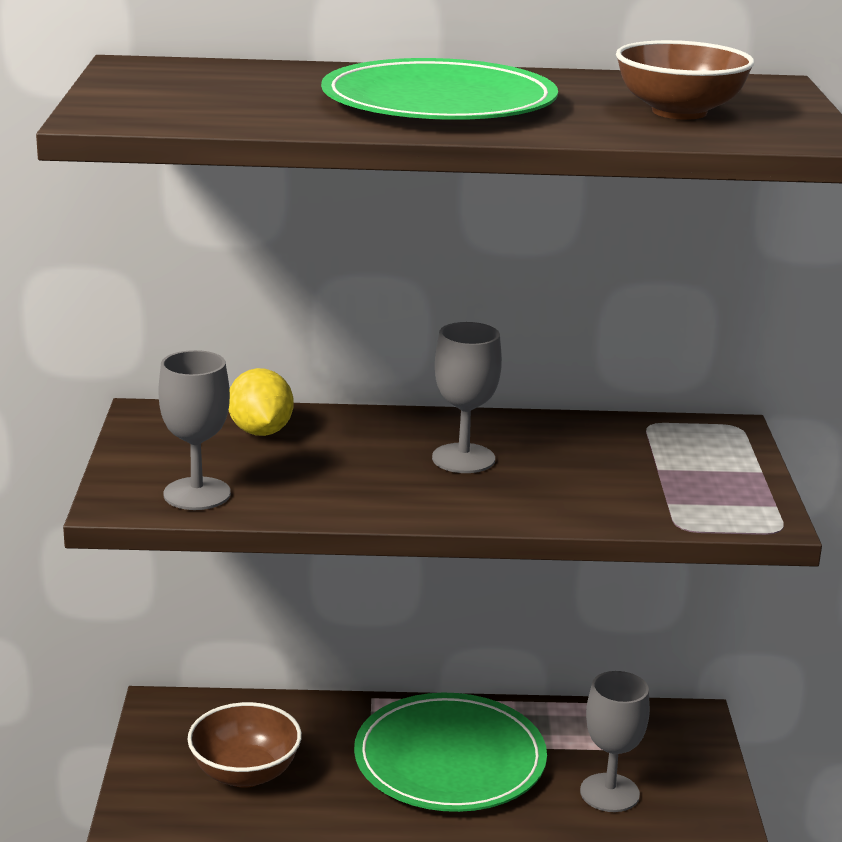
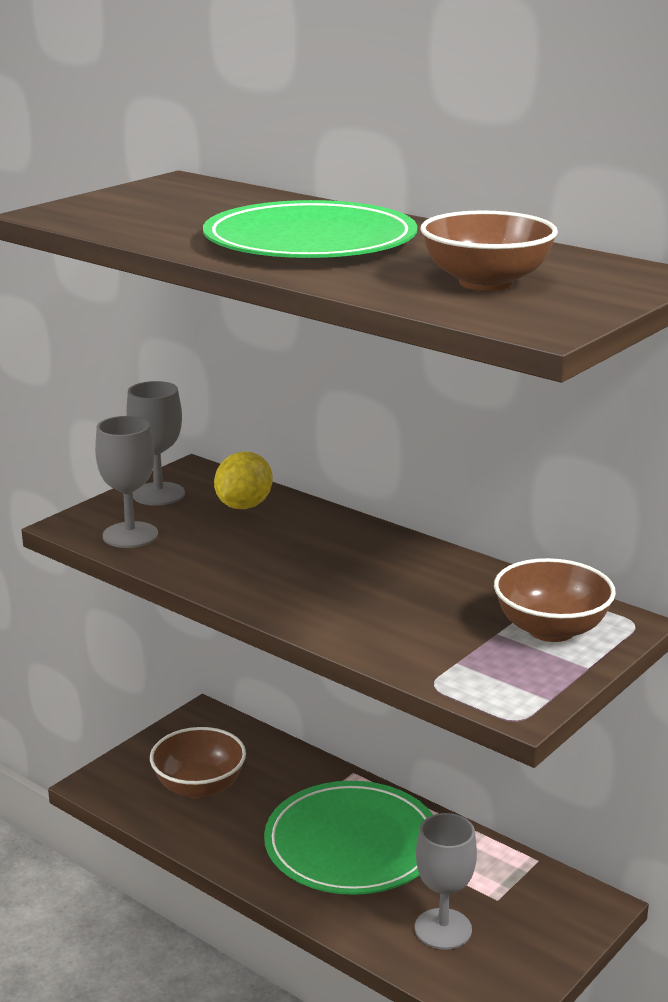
camera: 40 degrees right, 0 degrees up
grey goblet [432,322,502,473] -> grey goblet moved to [126,381,185,506]
none -> brown bowl [494,558,616,642]

